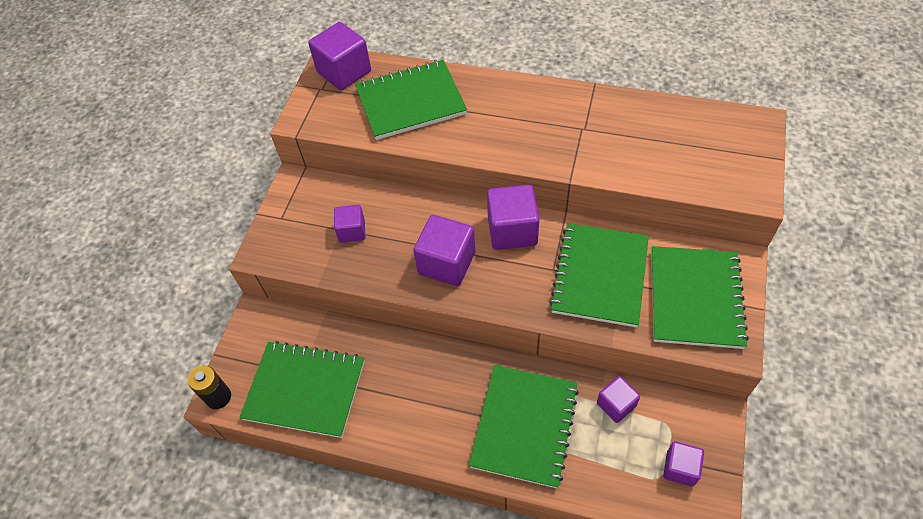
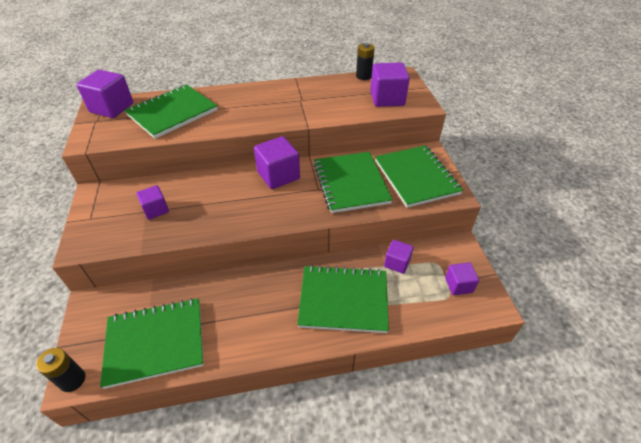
camera: 30 degrees left, 10 degrees down
purple cube [413,215,475,286] -> purple cube moved to [370,62,410,107]
green notebook [469,365,579,488] -> green notebook turned 75 degrees counterclockwise [297,265,389,333]
none -> black battery [356,43,375,80]

